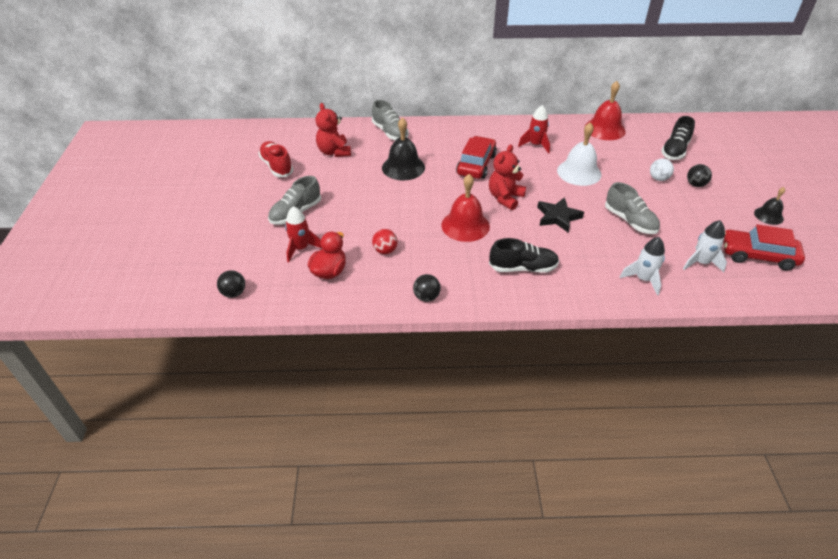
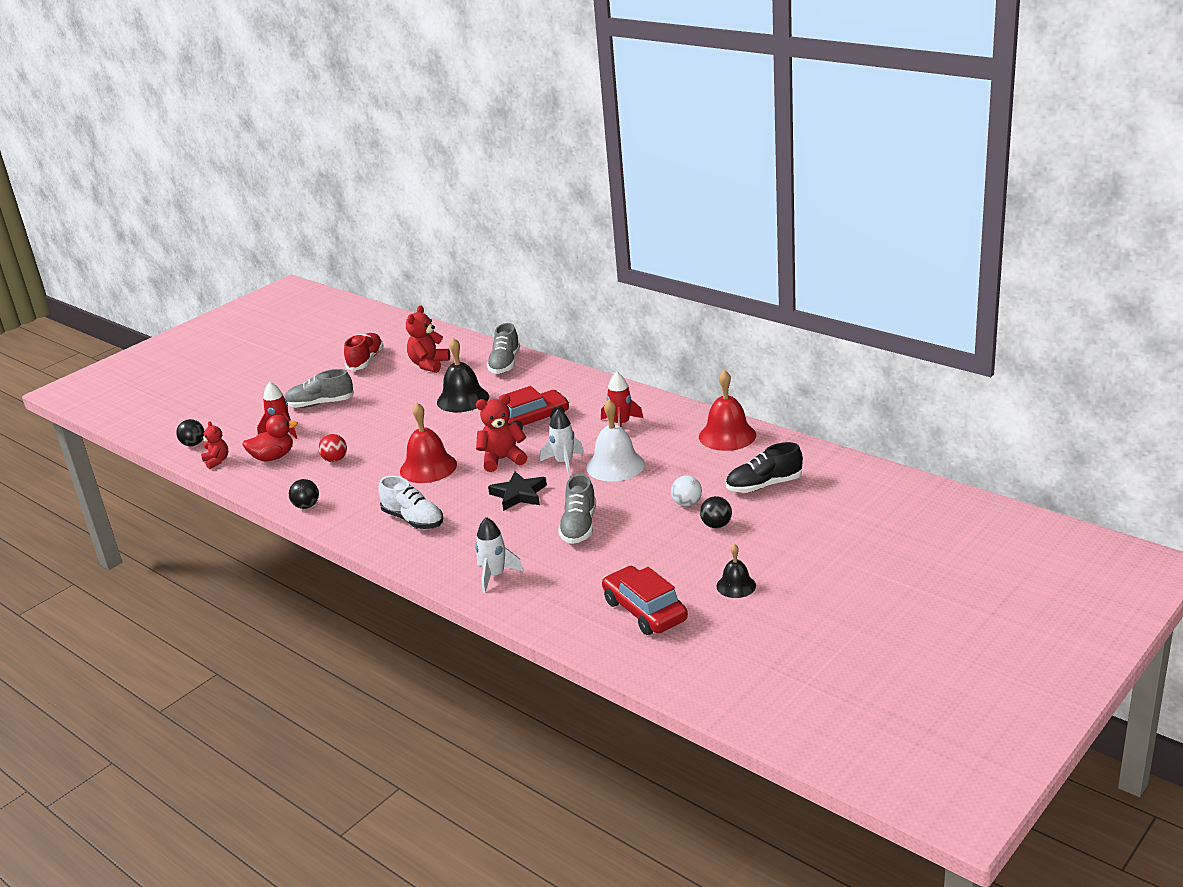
camera: 45 degrees right, 15 degrees down
black shoe [489,238,559,273] -> white shoe [378,476,443,529]
white rocket [683,220,727,273] -> white rocket moved to [540,409,584,476]
none -> red teddy bear [201,421,228,469]

